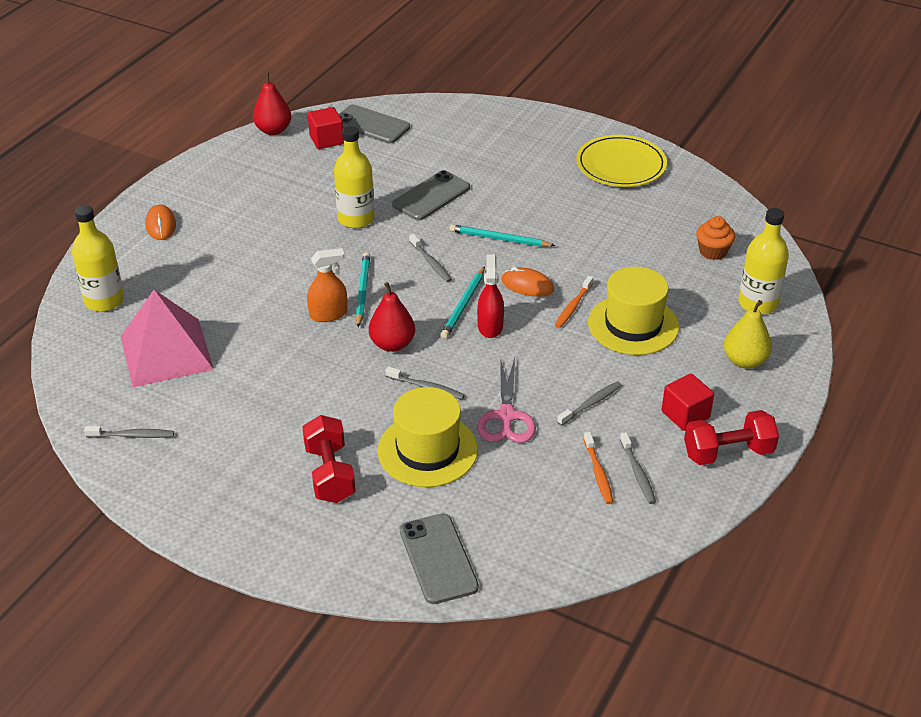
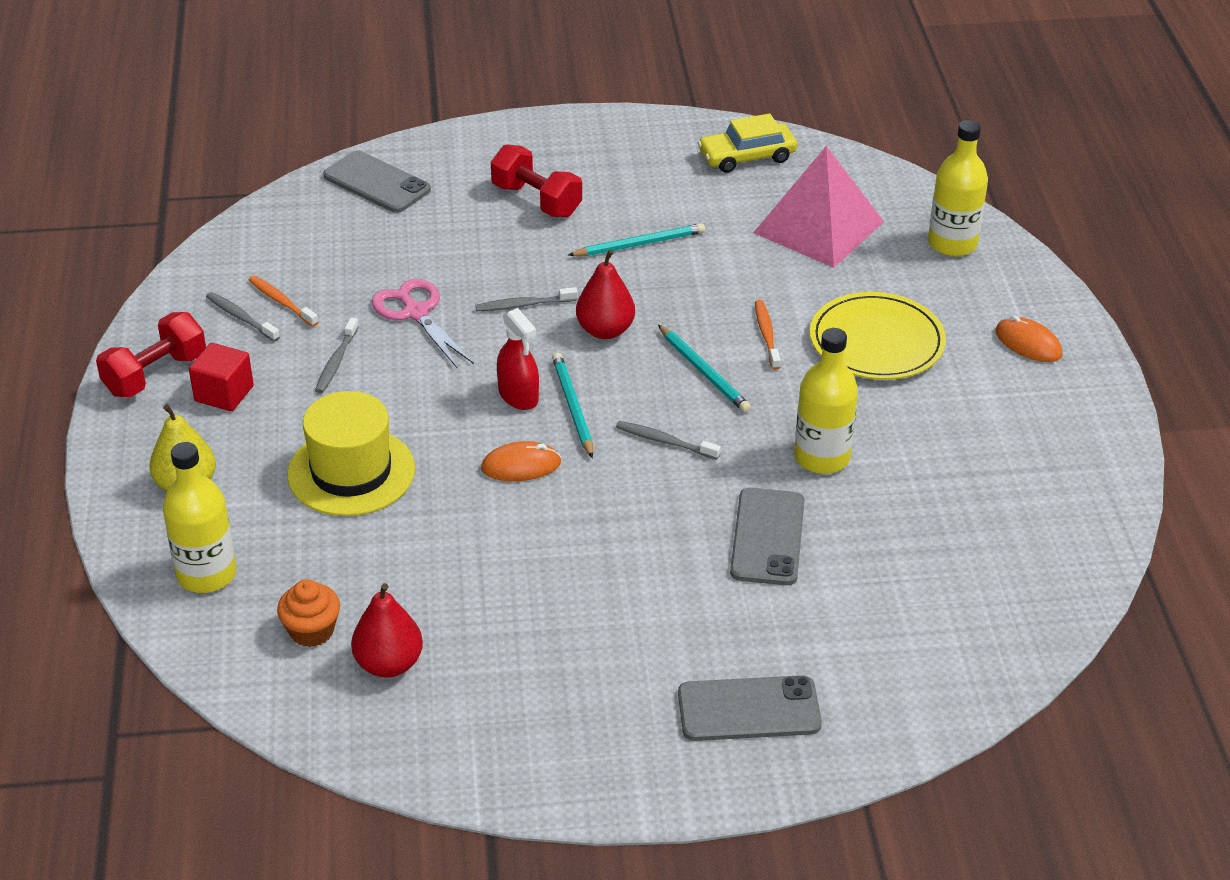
camera: 145 degrees right, 0 degrees up
grey toothbrush [84,426,174,438] -> yellow car [698,113,797,173]
red pear [253,73,292,135] -> red pear moved to [351,583,423,678]
orange spray bottle [307,248,348,322] -> none
red cube [308,107,344,149] -> none
grey phone [339,105,410,143] -> grey phone moved to [678,675,822,741]
yellow hat [378,387,478,487] -> none
turquoise pencil [449,224,556,247] -> turquoise pencil moved to [568,223,705,256]
orange toothbrush [555,276,593,328] -> orange toothbrush moved to [755,300,781,370]
yellow plate [576,135,667,187] -> yellow plate moved to [810,292,946,380]

